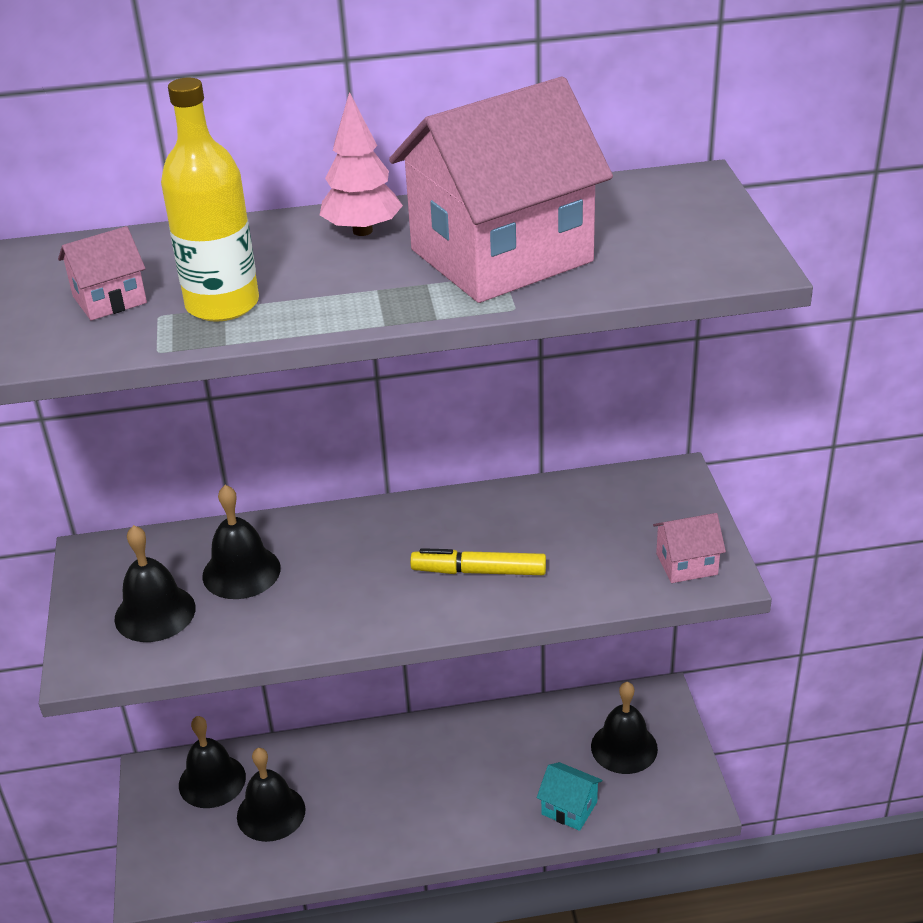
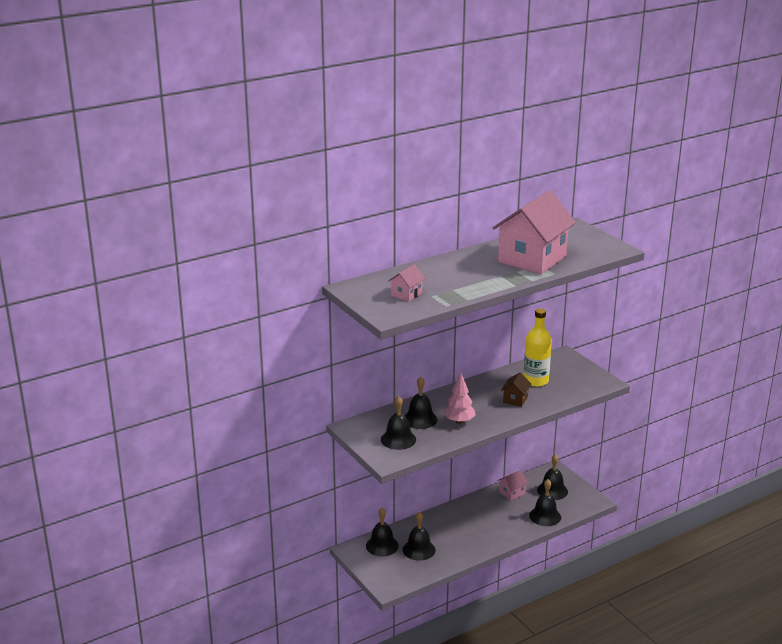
camera: 25 degrees left, 10 degrees down
yellow bottle [161,78,259,322] -> yellow bottle moved to [524,309,552,387]
pink tree [320,92,403,236] -> pink tree moved to [444,373,476,424]
yellow marker [410,548,546,575] -> brown house [501,372,531,407]
turquoise house [537,762,603,831] -> black bell [529,479,561,526]
pink house [653,513,726,583] -> pink house moved to [497,470,528,501]

